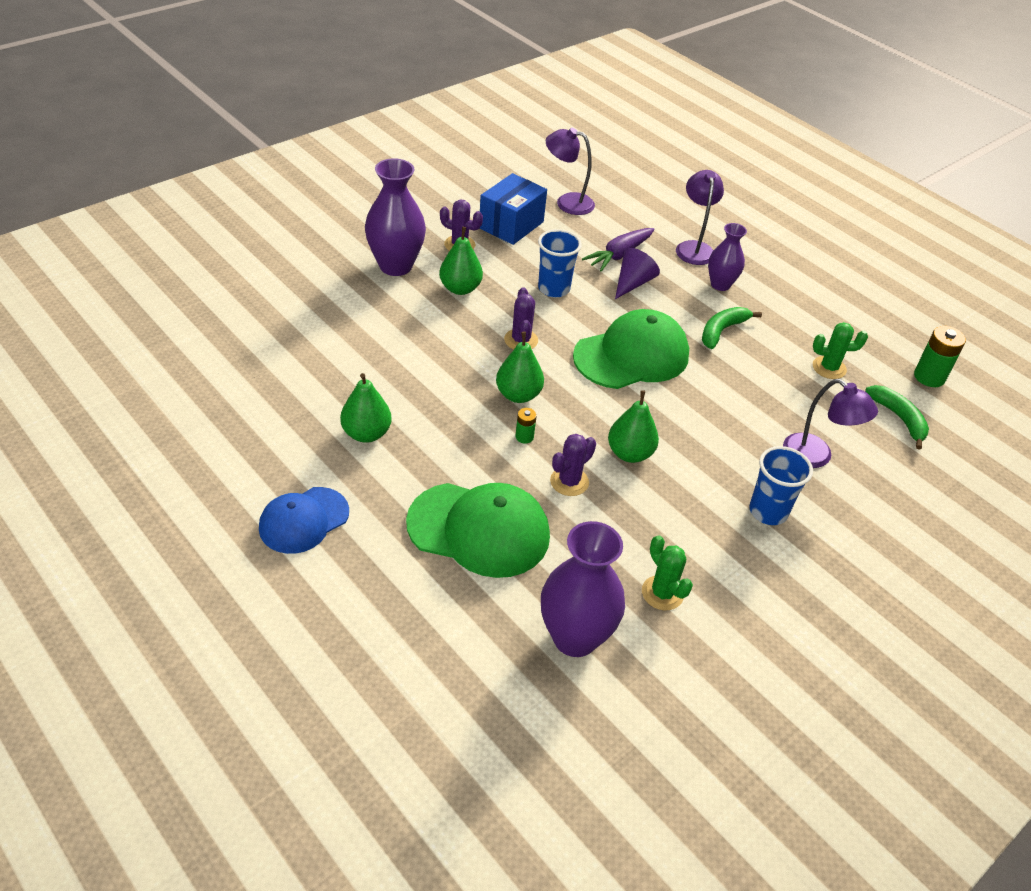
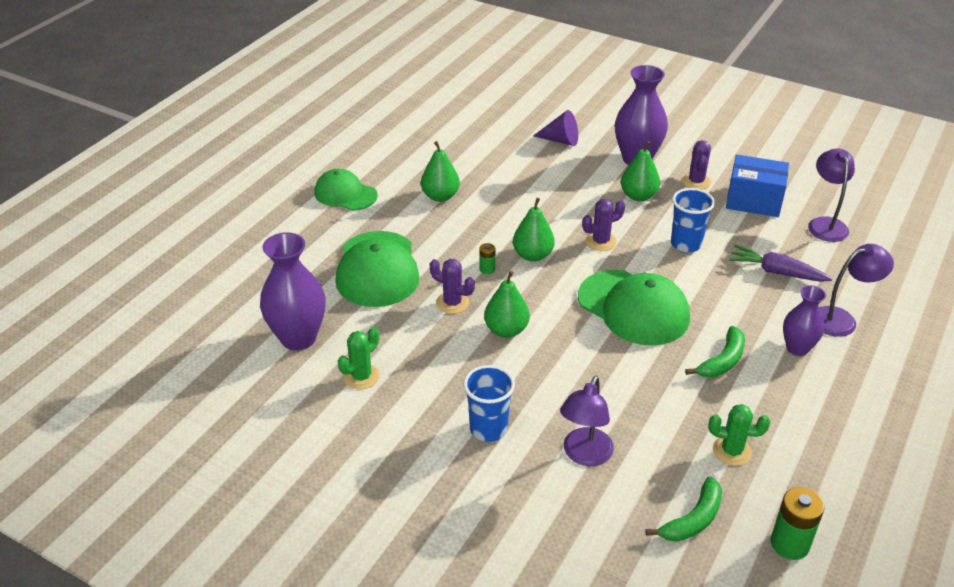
camera: 75 degrees right, 5 degrees down
blue cap [259,487,349,554] -> green cap [314,169,378,211]
purple cone [615,248,660,299] -> purple cone moved to [533,110,578,146]
green banana [702,307,762,349] -> green banana turned 105 degrees clockwise [685,326,745,378]
green cactus [813,322,868,379] -> green cactus turned 60 degrees counterclockwise [709,404,770,466]

